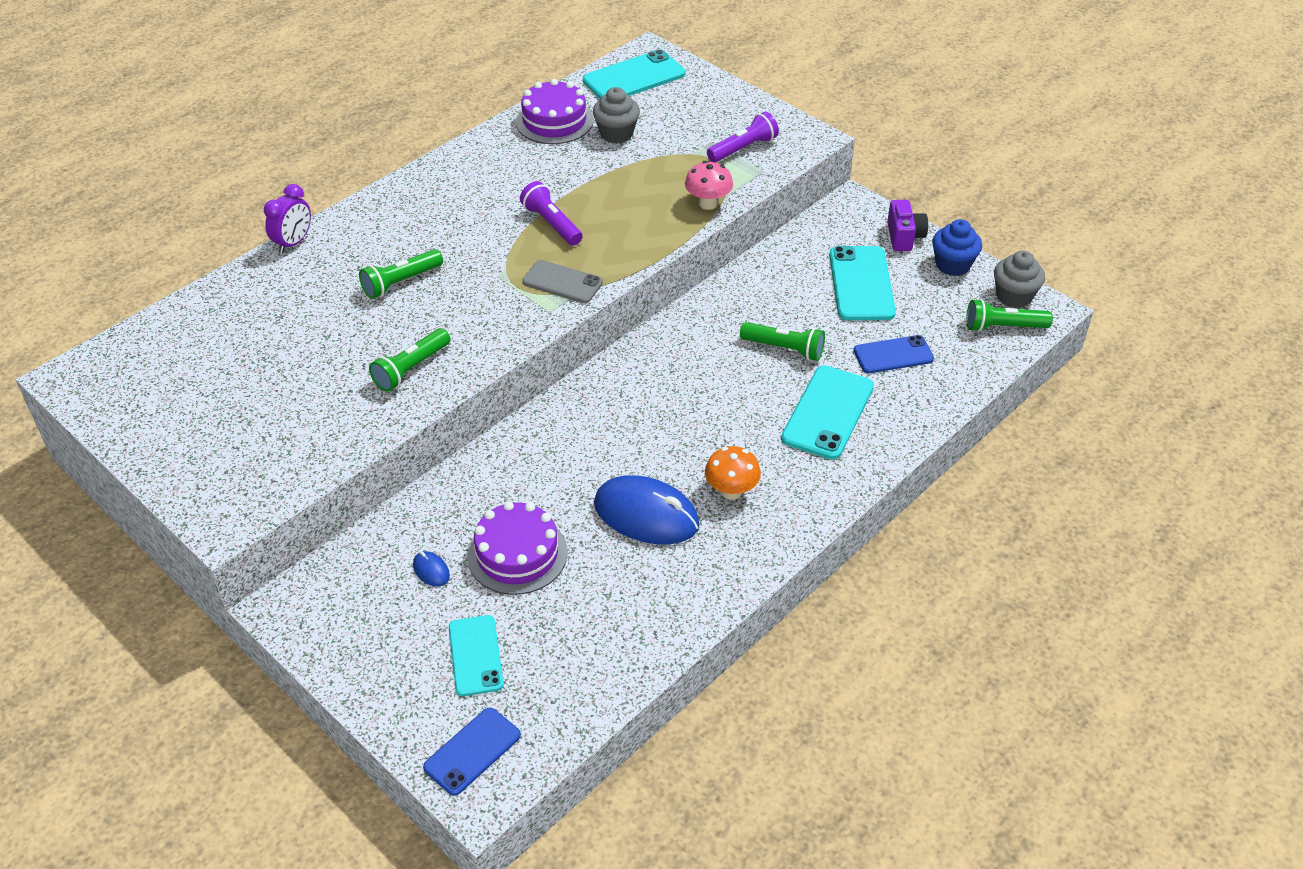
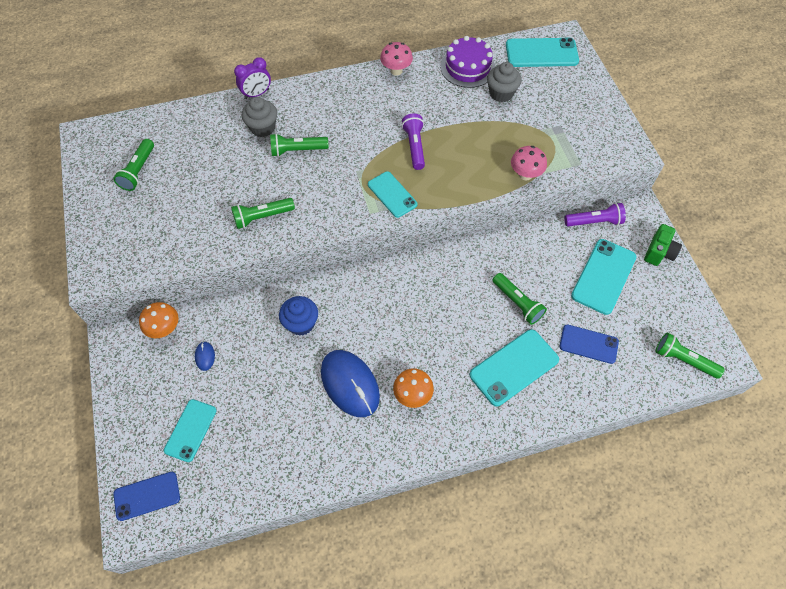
camera: 30 degrees right, 15 degrees up
purple cake [467,501,567,595] -> none
grey phone [522,260,603,303] -> turquoise phone [368,171,417,218]
purple flashlight [707,112,779,162] -> purple flashlight moved to [564,203,626,227]
purple camera [887,200,928,251] -> green camera [644,224,682,266]
blue cupcake [932,219,982,276] -> blue cupcake moved to [279,296,318,336]
grey cupcake [994,250,1045,308] -> grey cupcake moved to [242,97,277,137]
none -> green flashlight [113,139,154,191]
none -> orange mushroom [139,302,178,338]
none -> pink mushroom [380,42,413,75]

